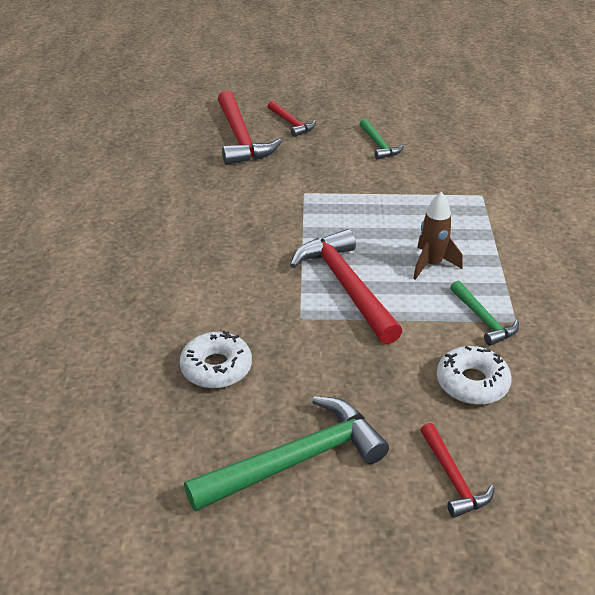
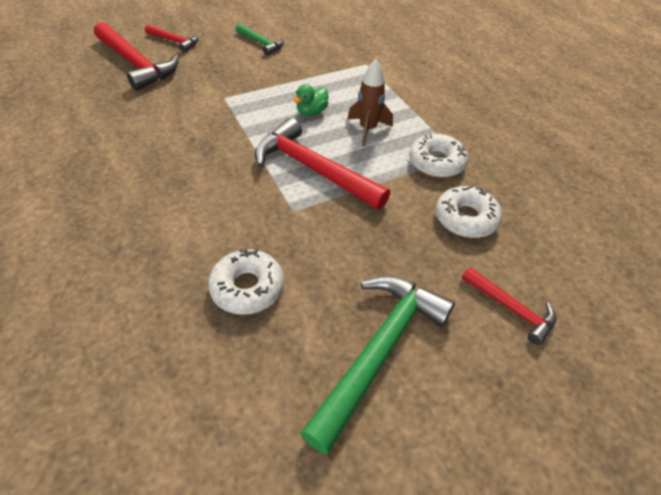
camera: 30 degrees left, 10 degrees up
green hammer [450,281,519,346] -> white donut [409,134,468,178]
none -> green duck [293,84,328,116]

